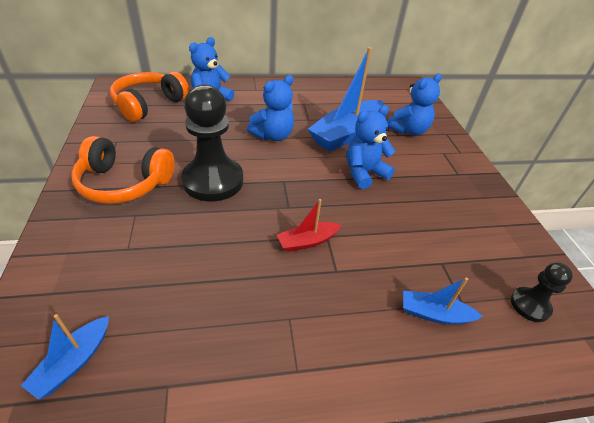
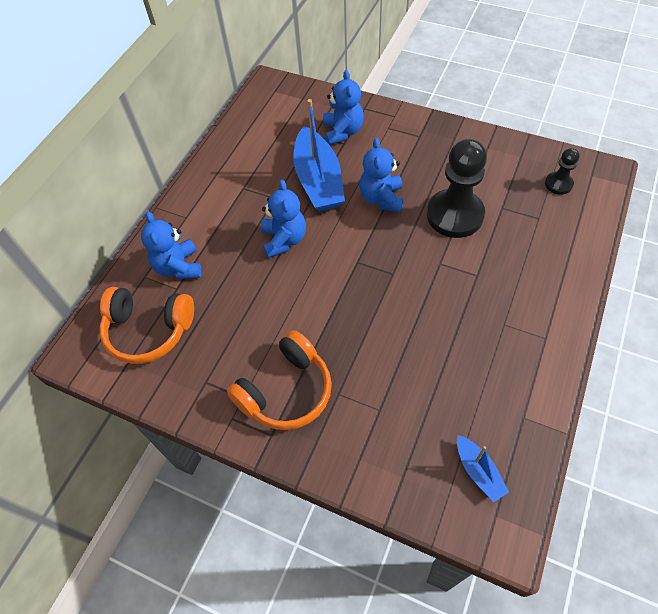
camera: 50 degrees left, 15 degrees up
orange headphones [110,72,189,122] -> orange headphones turned 60 degrees counterclockwise [99,287,194,364]
black pawn [181,84,243,201] -> black pawn moved to [427,139,487,238]
red boat [277,199,341,252] -> none
blue boat [403,277,483,325] -> none

